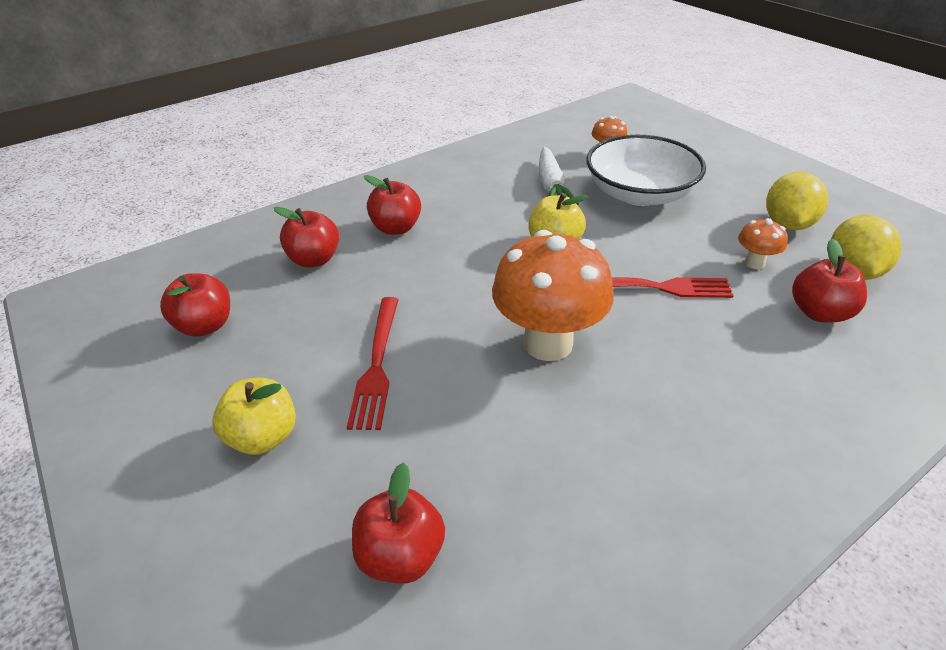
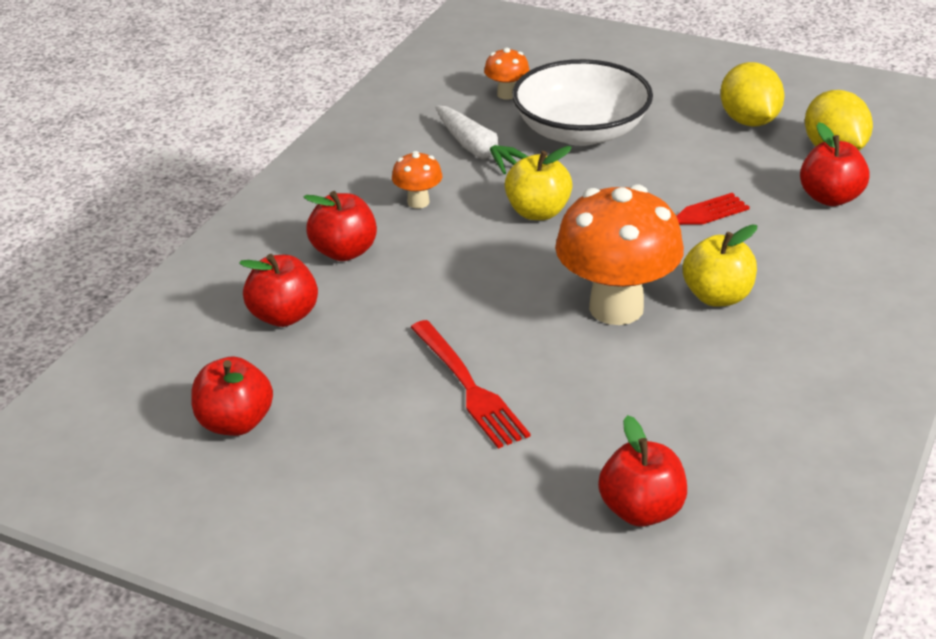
camera: 30 degrees left, 5 degrees down
yellow apple [212,378,296,455] -> yellow apple moved to [683,225,757,307]
orange mushroom [738,218,788,269] -> orange mushroom moved to [392,151,443,209]

